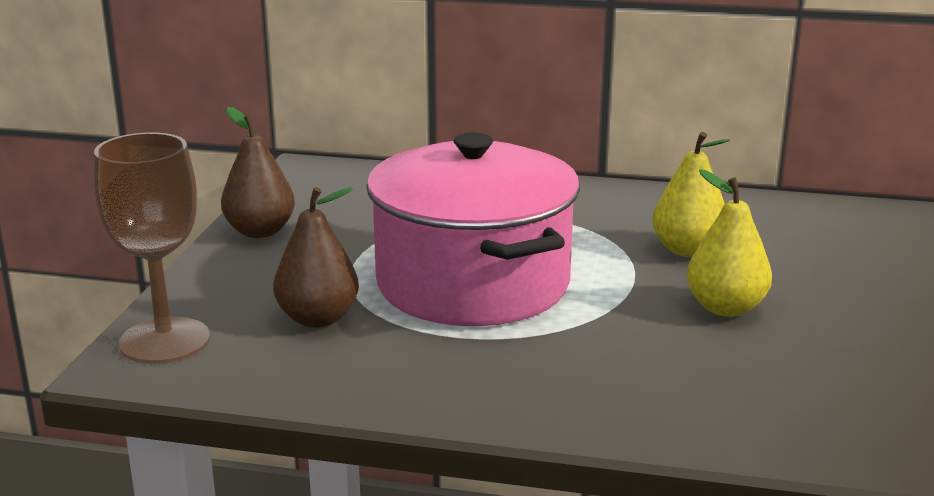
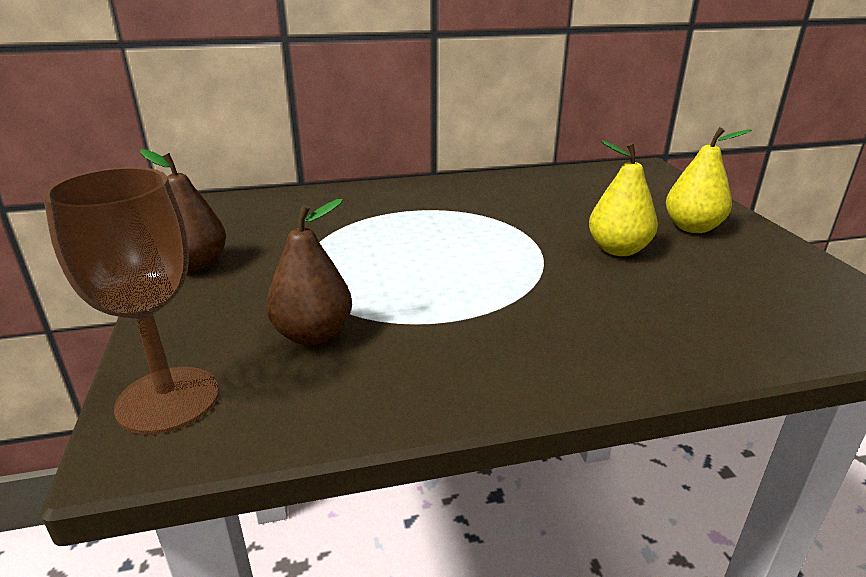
camera: 25 degrees left, 5 degrees up
pink pot [366,133,580,326] -> none
yellow pear [652,132,730,257] -> yellow pear moved to [666,127,752,233]

